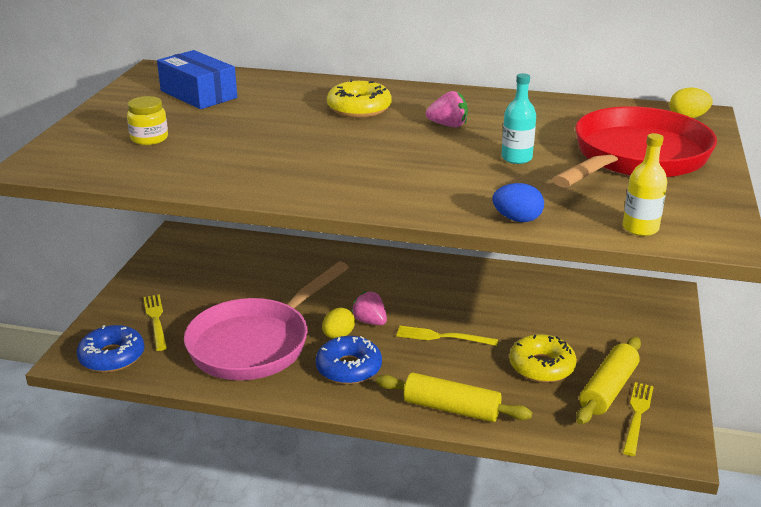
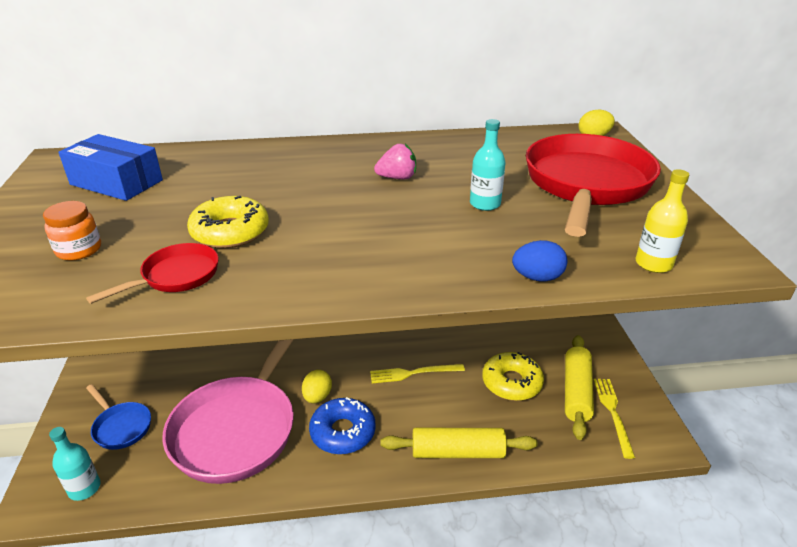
camera: 20 degrees left, 5 degrees up
blue donut [77,325,144,372] -> turquoise bottle [49,427,101,501]
yellow jar [127,96,168,145] -> orange jar [43,201,101,261]
yellow fork [143,295,167,351] -> blue pan [86,384,151,450]
yellow donut [327,79,392,118] -> yellow donut moved to [187,196,269,248]
pink strawberry [351,291,387,325] -> none
none -> red pan [86,243,219,304]

